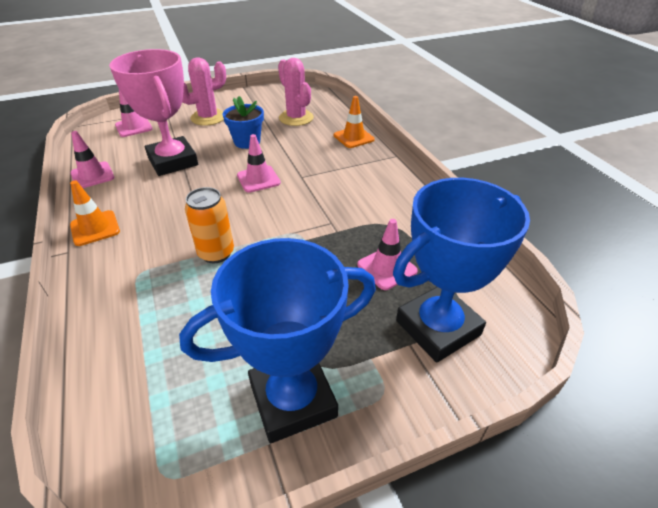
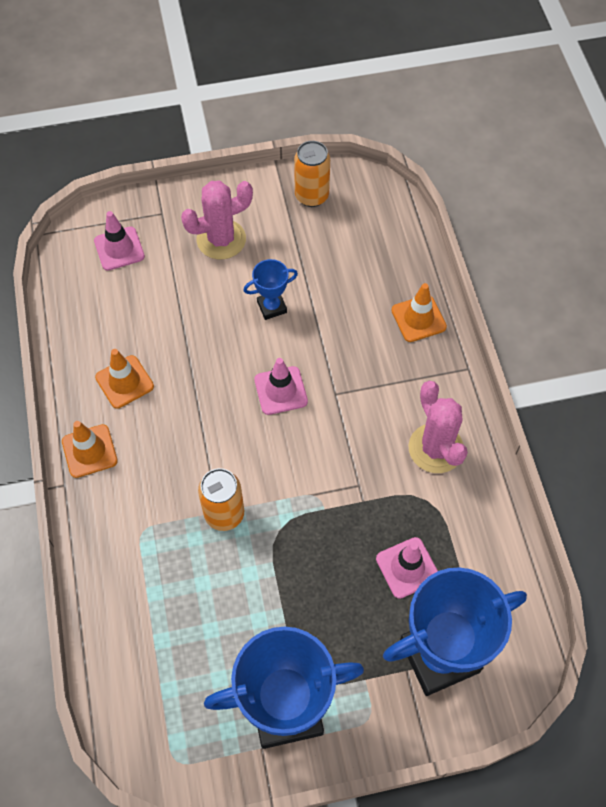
camera: 10 degrees right, 20 degrees up
pink traffic cone [70,131,114,188] -> none
pink trophy [109,49,198,176] -> none
blue flower pot [222,96,264,149] -> blue trophy [243,259,298,320]
pink cactus [278,58,314,126] -> pink cactus moved to [408,381,468,473]
none -> orange traffic cone [95,349,154,409]
none -> orange can [294,141,330,207]

